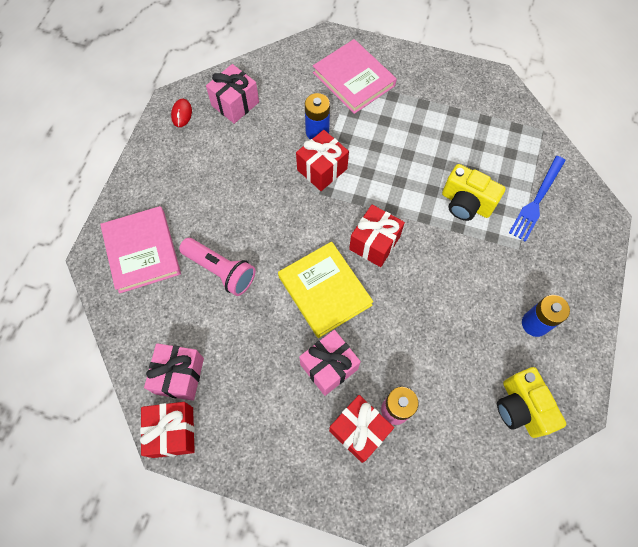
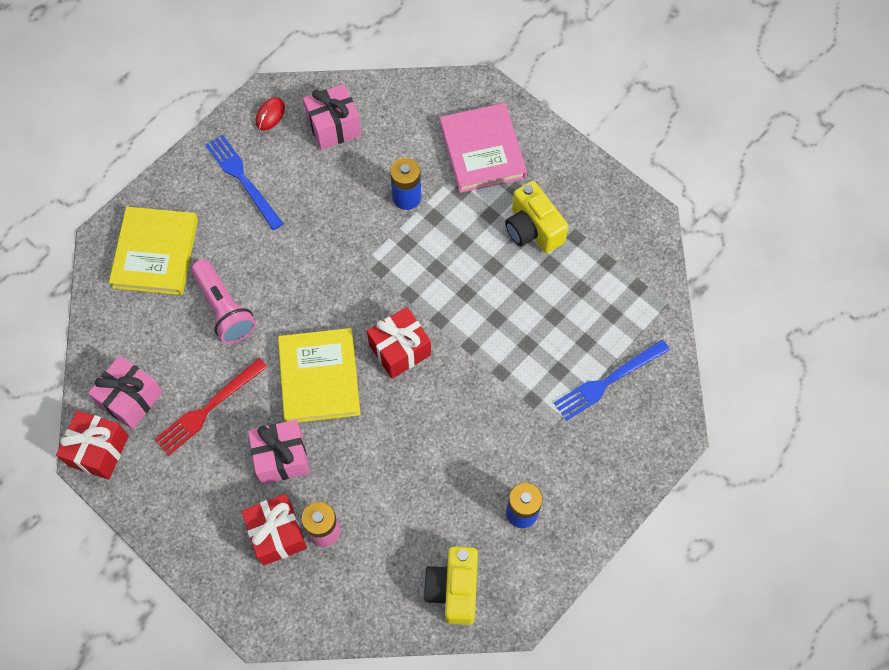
camera: 25 degrees right, 0 degrees up
pink book [100,206,181,294] -> yellow book [109,207,198,295]
red gift [296,130,349,191] -> none
yellow camera [442,164,506,221] -> yellow camera moved to [505,181,568,253]
none -> red fork [154,358,268,456]
none -> blue fork [205,134,284,230]

